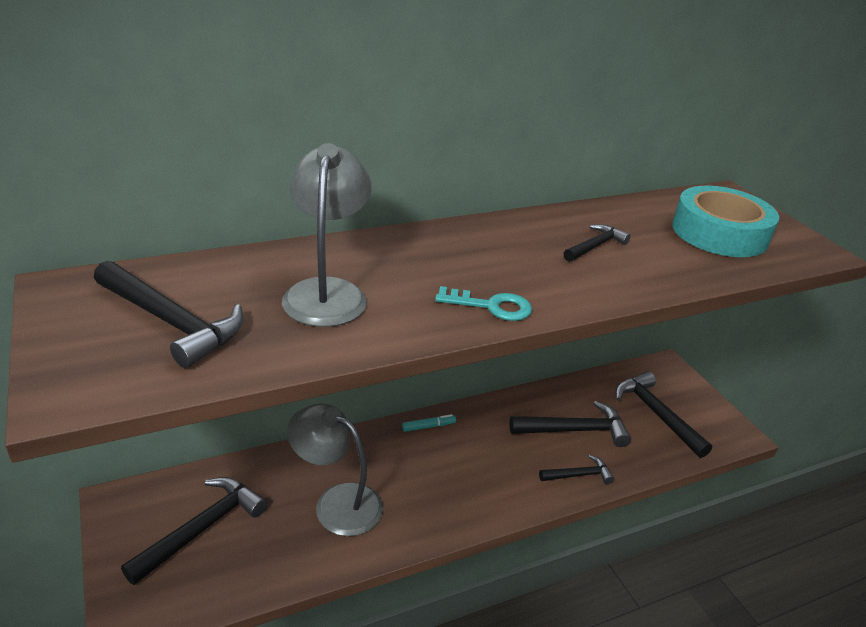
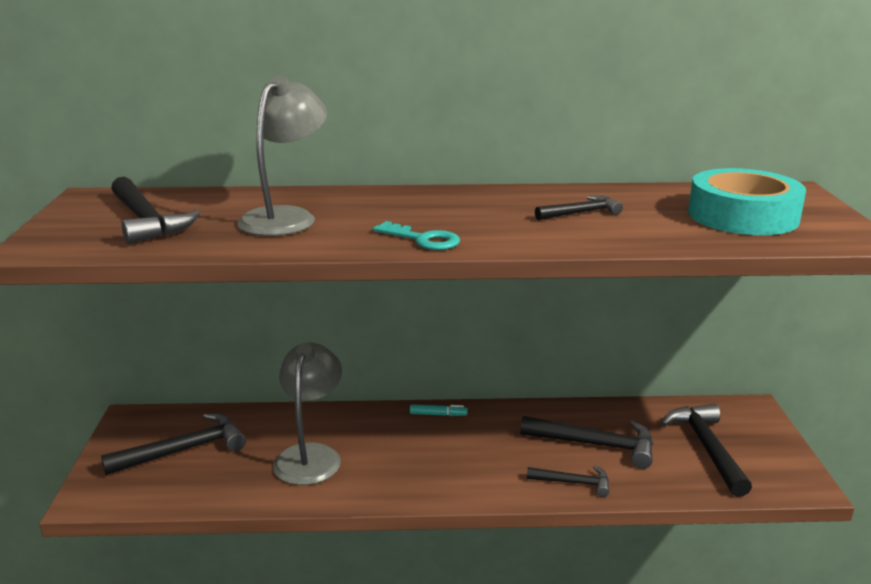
camera: 25 degrees right, 10 degrees down
grey lamp [287,403,383,536] -> grey lamp turned 45 degrees clockwise [273,342,342,485]

